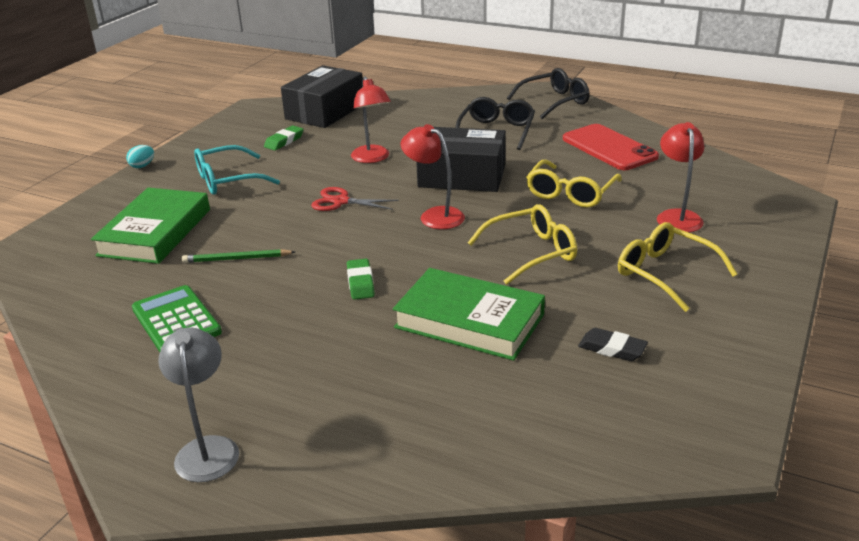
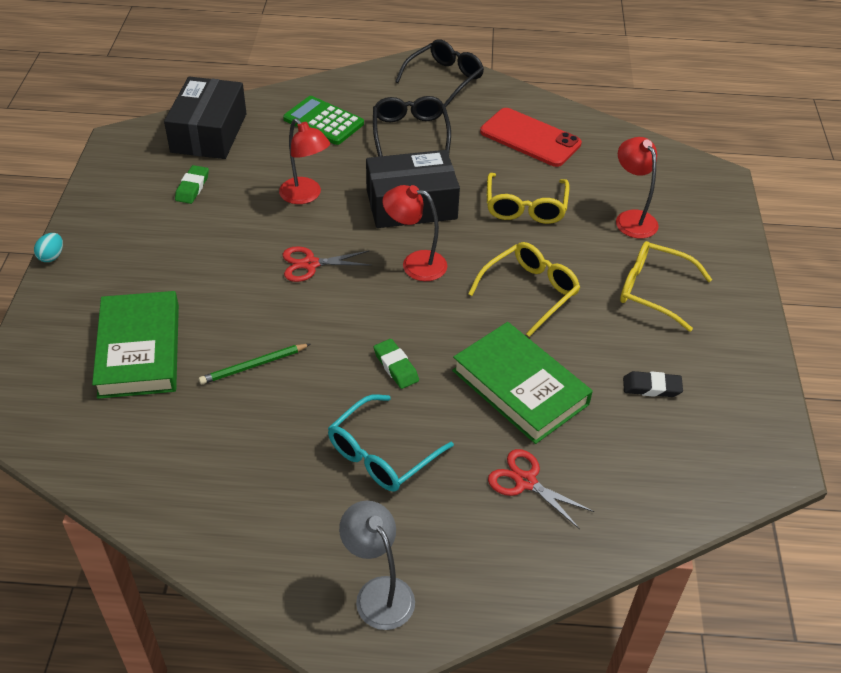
camera: 25 degrees left, 15 degrees up
green calculator [132,285,222,352] -> green calculator moved to [283,96,364,145]
turquoise glasses [194,145,280,195] -> turquoise glasses moved to [328,394,454,492]
green book [393,268,545,361] -> green book turned 45 degrees clockwise [452,322,593,444]
none -> red scissors [488,449,594,529]

